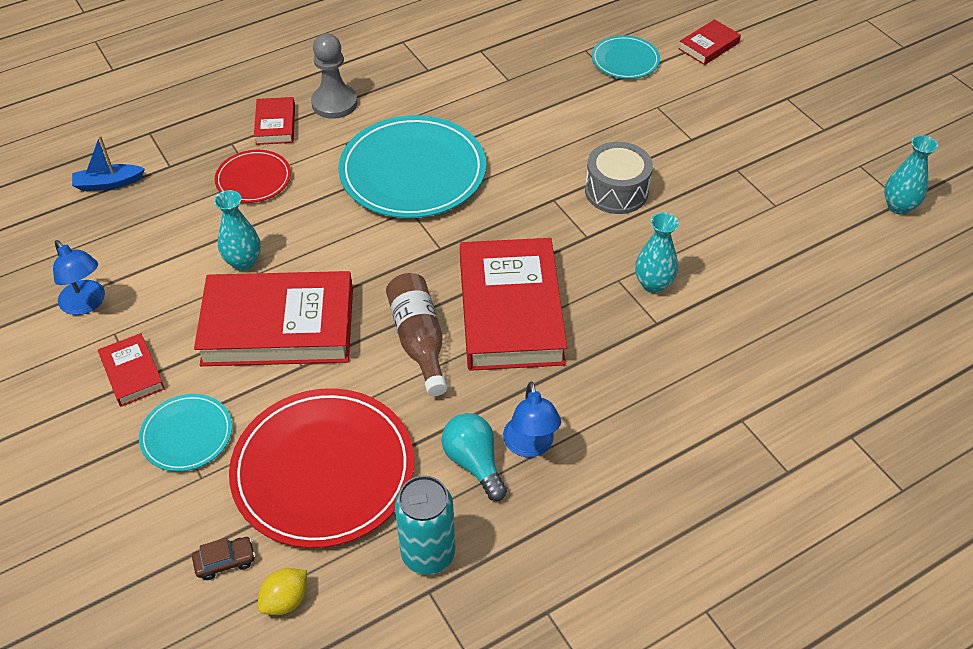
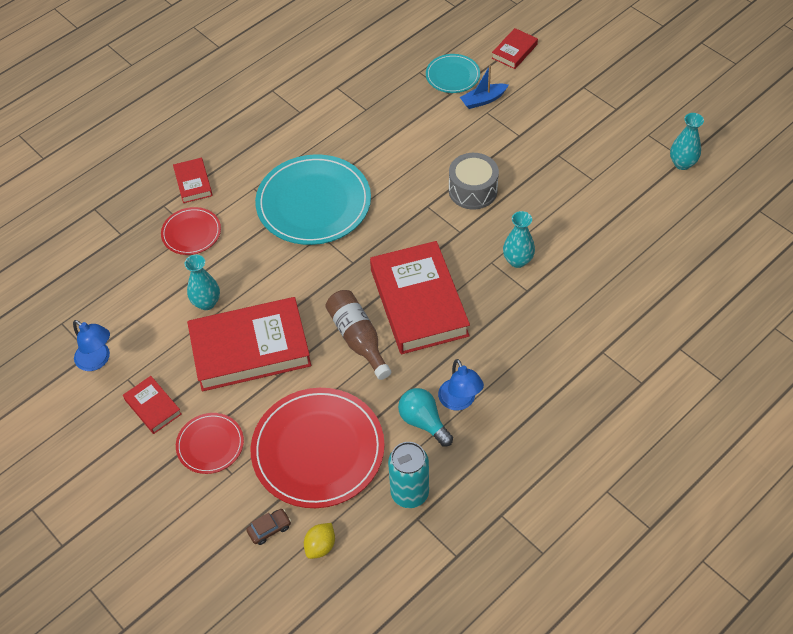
camera: 10 degrees left, 5 degrees up
blue boat [72,136,145,191] -> blue boat moved to [460,65,508,109]
turquoise plate [139,394,232,472] -> red plate [176,413,244,474]
grey pawn [311,33,358,119] -> none

